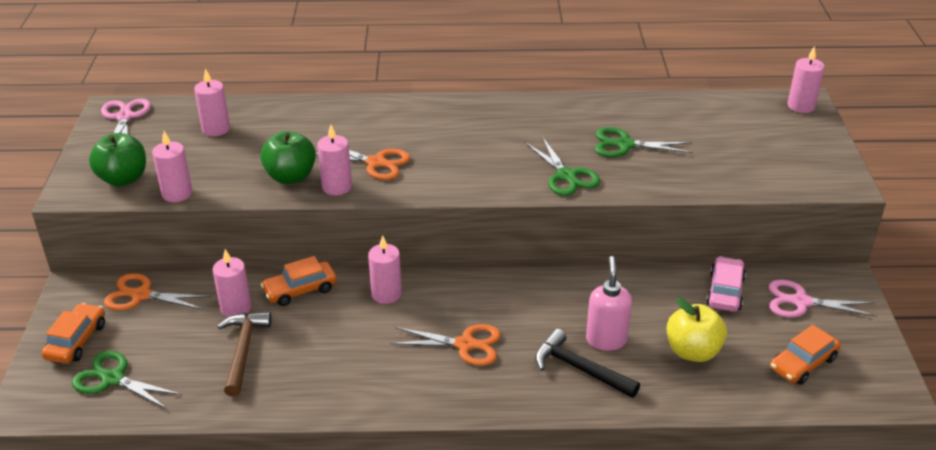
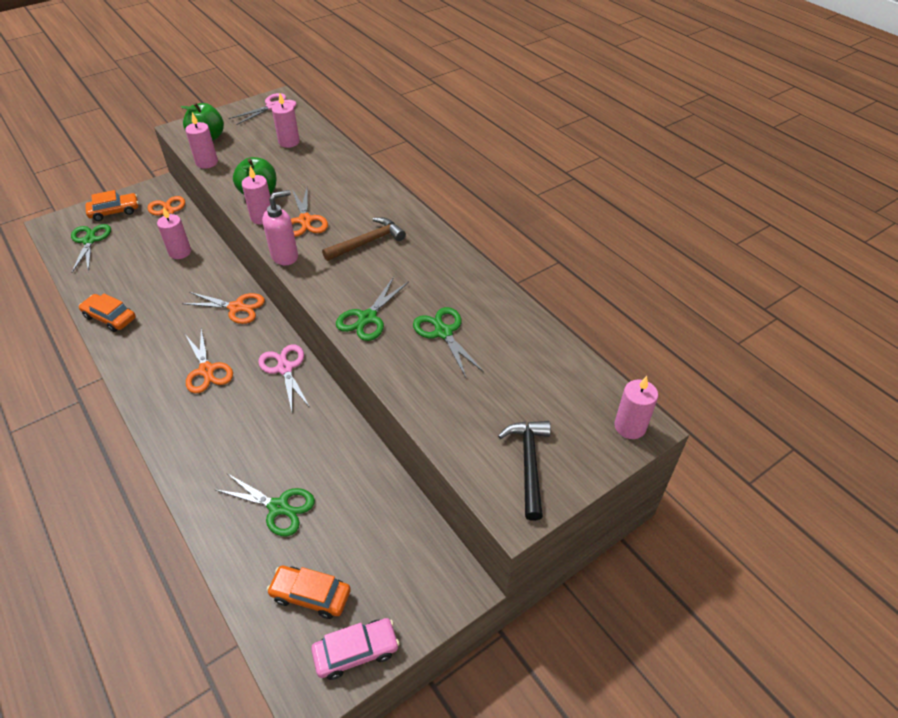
camera: 55 degrees right, 10 degrees up
brown hammer [218,312,272,397] -> brown hammer moved to [322,217,406,261]
orange car [261,256,337,306] -> orange car moved to [79,293,136,332]
pink candle [368,235,402,304] -> orange scissors [182,292,265,324]
black hammer [535,329,640,398] -> black hammer moved to [498,421,551,521]
pink soap dispenser [586,256,632,351] -> pink soap dispenser moved to [262,190,298,265]
yellow apple [667,298,727,362] -> green scissors [214,473,315,537]
pink car [706,256,746,312] -> pink car moved to [311,618,400,680]
pink scissors [769,280,877,318] -> pink scissors moved to [258,344,310,411]

